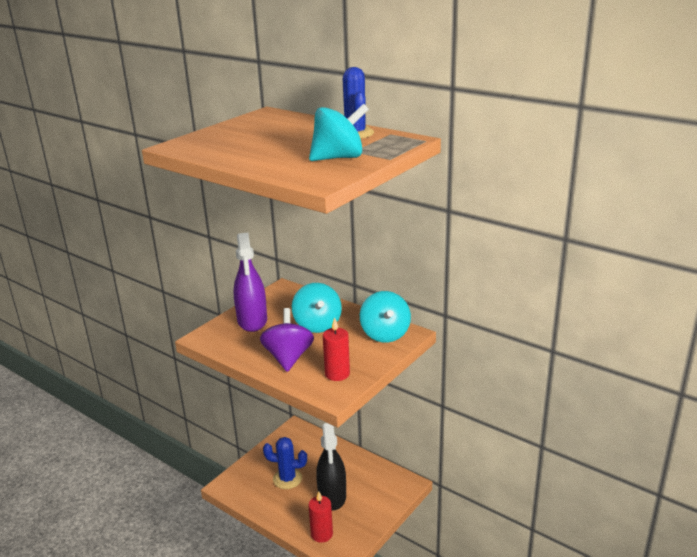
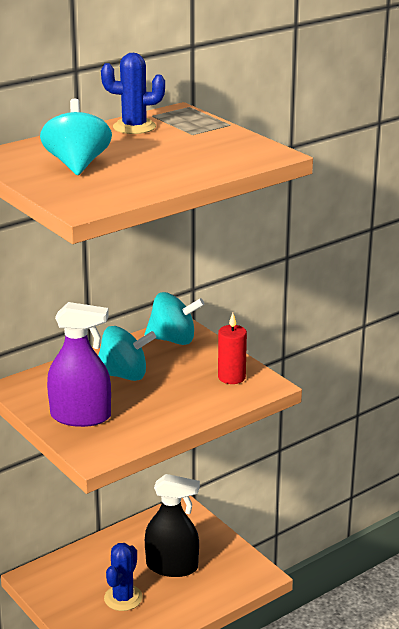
camera: 75 degrees left, 0 degrees up
purple spinning top [260,308,314,372] -> none
red candle [308,491,333,543] -> none
turquoise spinning top [309,104,369,161] -> turquoise spinning top moved to [40,99,112,175]

